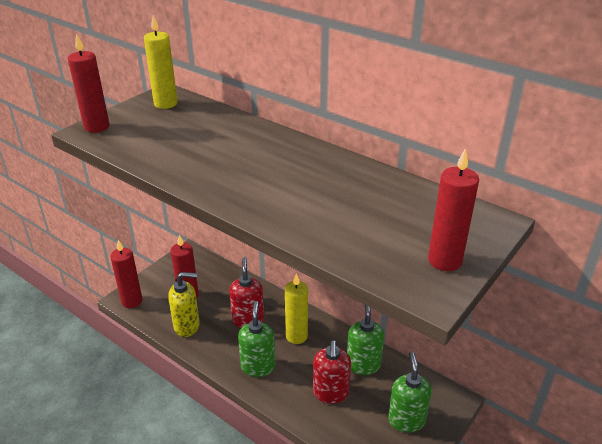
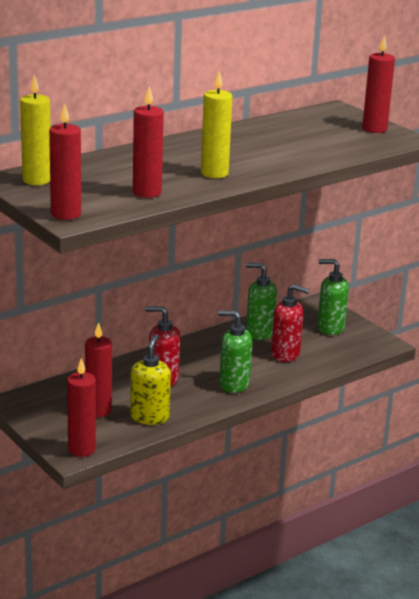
camera: 75 degrees left, 10 degrees down
yellow candle [285,273,308,344] -> yellow candle moved to [201,71,232,178]
none -> red candle [133,86,164,198]

